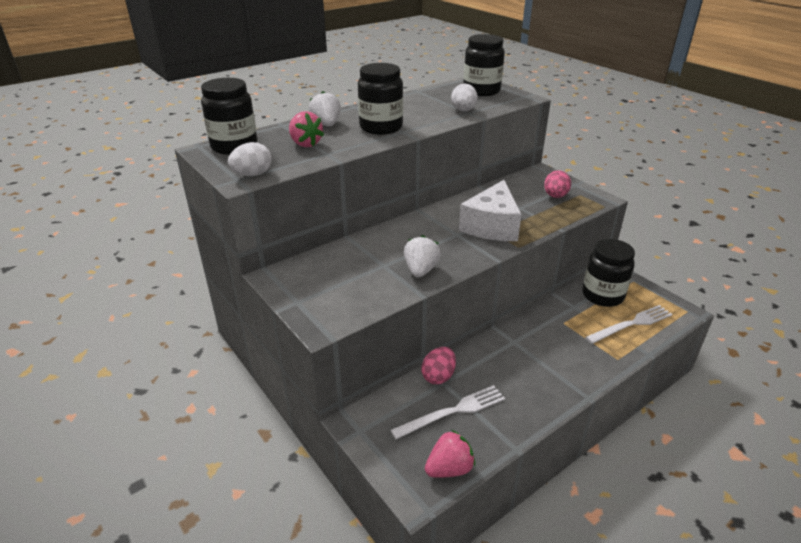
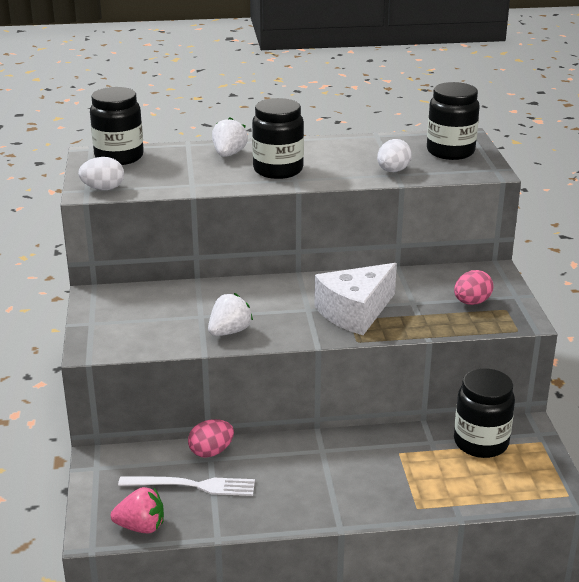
camera: 30 degrees right, 5 degrees down
pink strawberry [289,111,324,147] -> none
white fork [585,305,673,344] -> none

